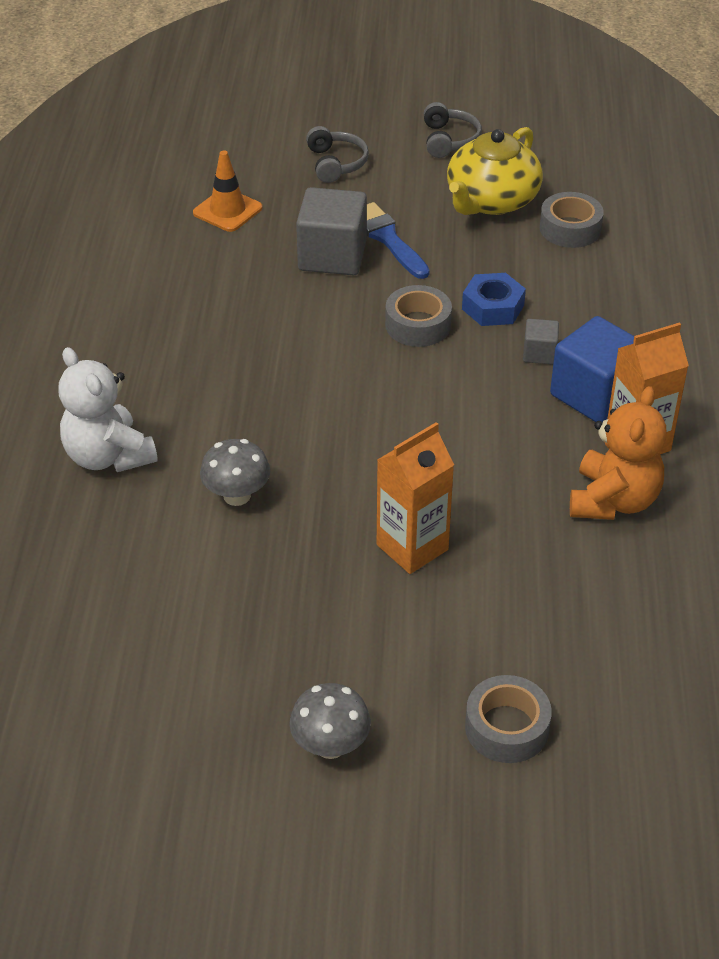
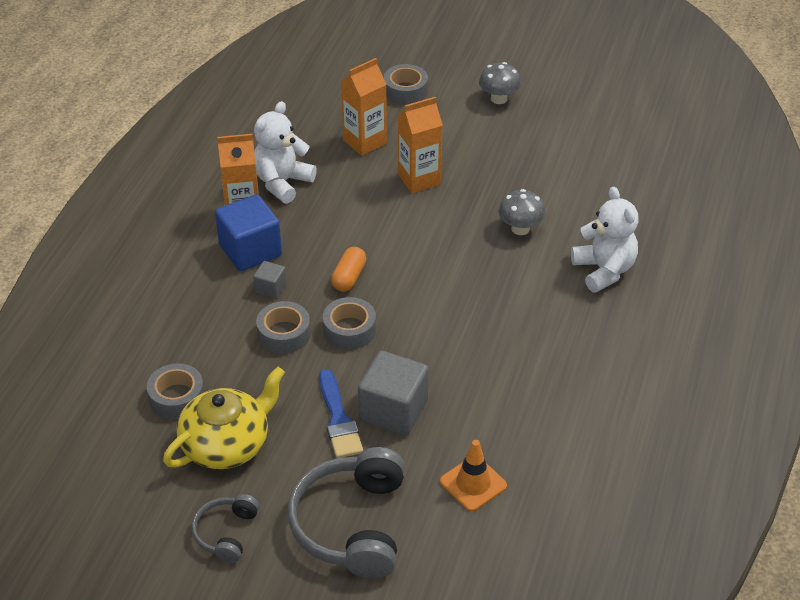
camera: 165 degrees left, 0 degrees up
grey headphones [306,126,369,183] -> grey headphones [288,447,405,578], size x1.90
blue nut [462,273,526,326] -> grey tape [256,301,311,354]
orange teddy bear [570,386,666,520] -> white teddy bear [254,101,317,204]
none -> orange capsule [331,247,366,292]
none -> orange carton [341,58,387,156]

